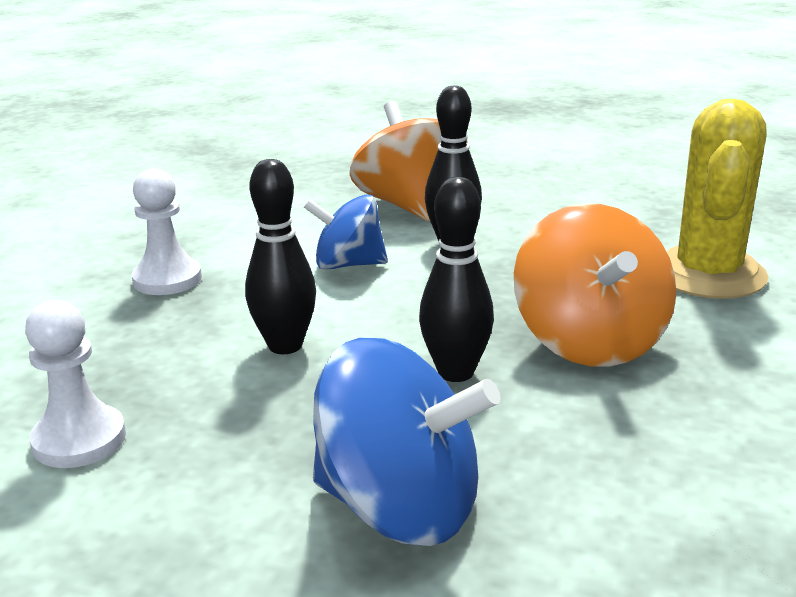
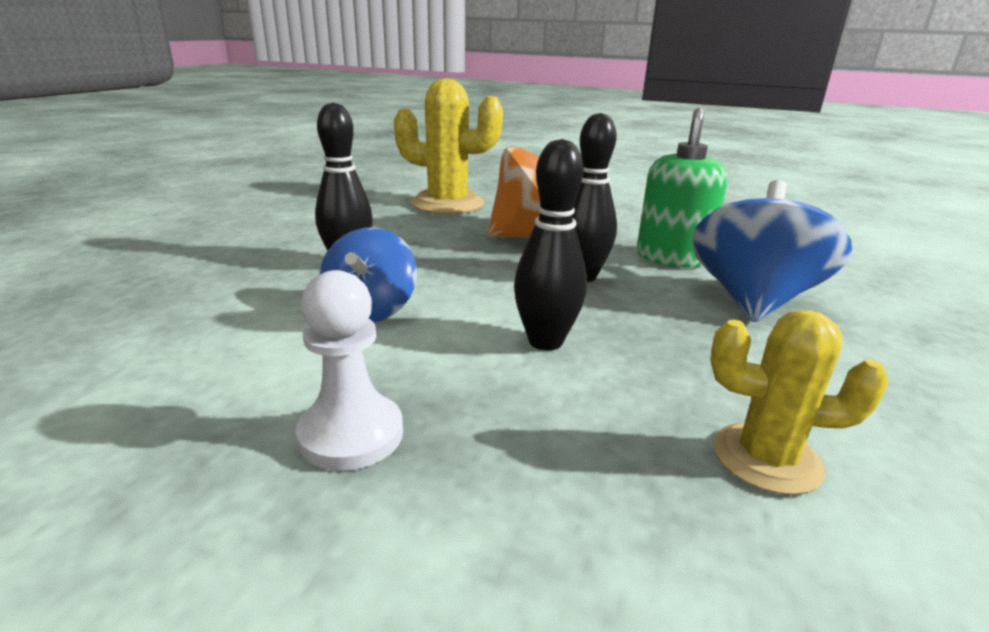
camera: 90 degrees left, 0 degrees up
white pawn [25,300,126,468] -> yellow cactus [710,310,889,495]
orange spinning top [350,101,467,221] -> none
none -> green soap dispenser [637,108,728,268]

